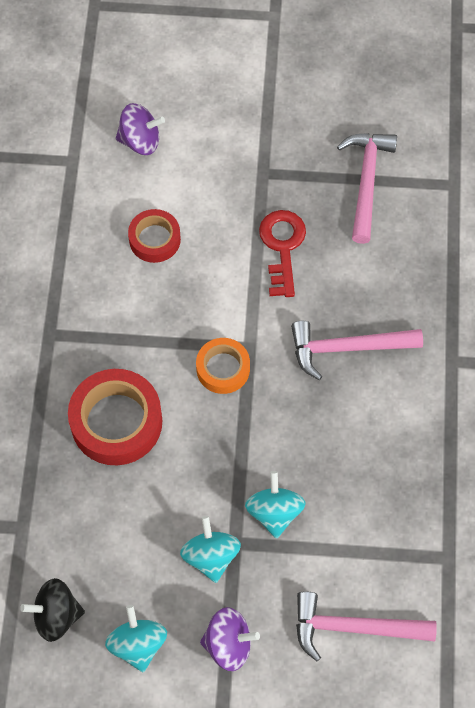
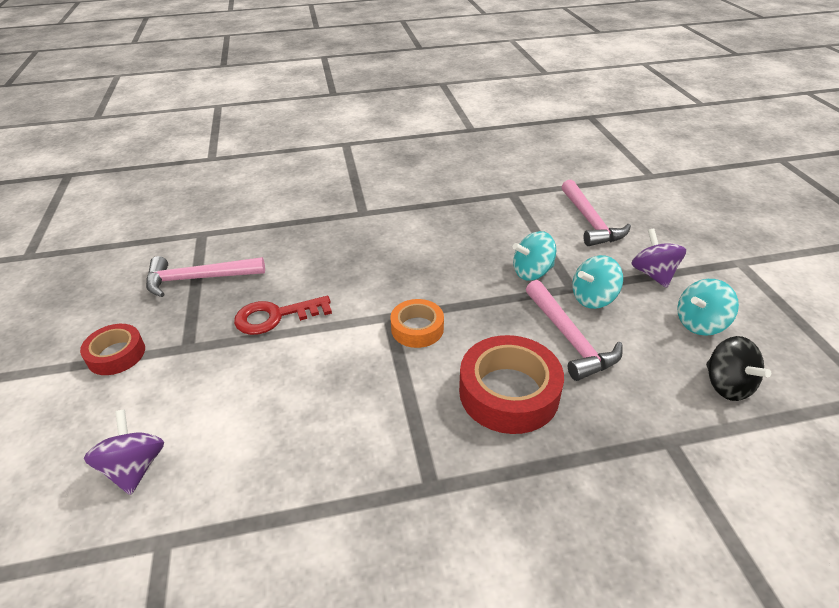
camera: 105 degrees left, 25 degrees down
red tape [128,209,181,263] -> red tape moved to [80,324,145,375]
pink hammer [291,321,423,380] -> pink hammer moved to [526,280,623,381]

